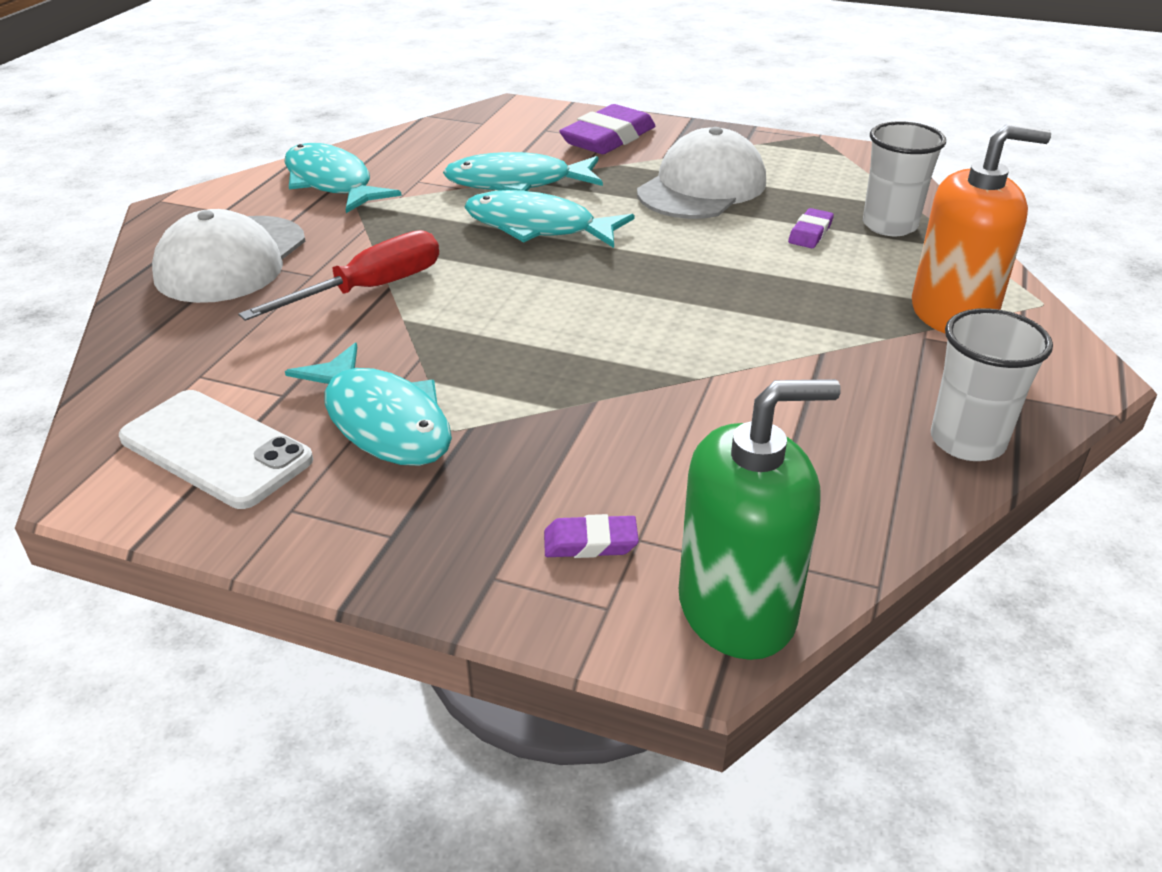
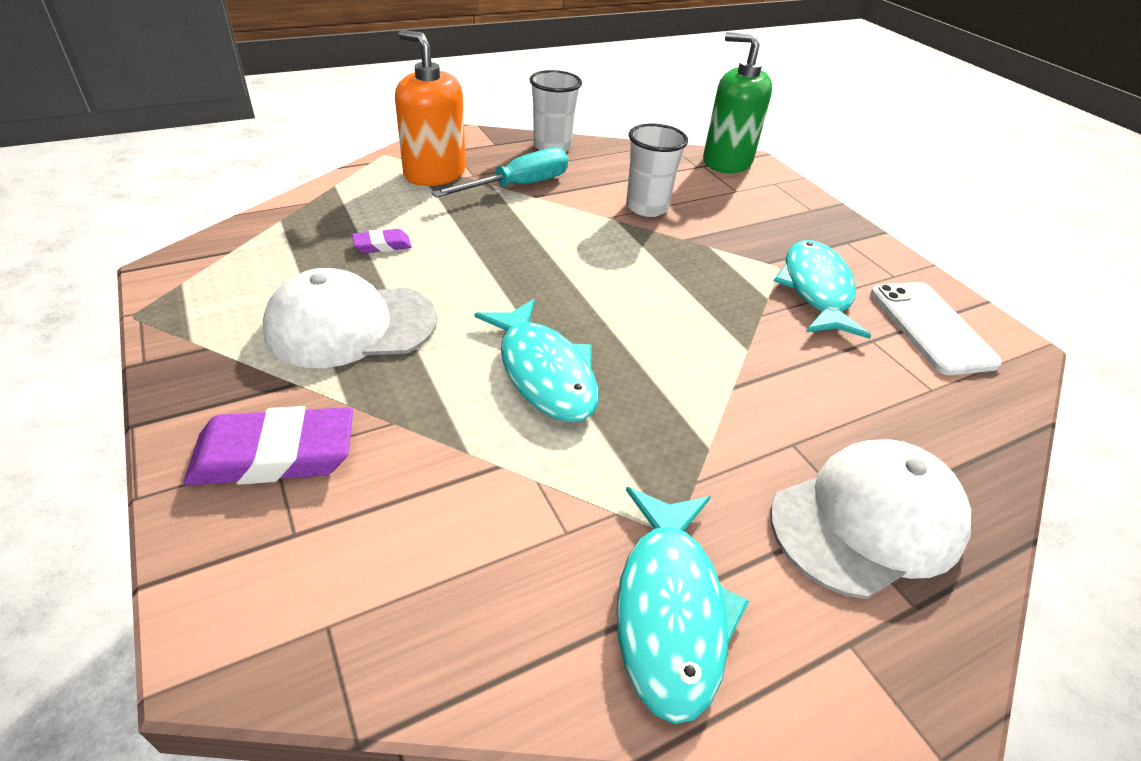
camera: 140 degrees left, 5 degrees up
red screwdriver [238,230,439,321] -> none
turquoise fish [443,152,603,191] -> none
purple eraser [544,514,639,558] -> none
white cup [863,121,946,236] -> white cup moved to [626,123,688,217]
none -> turquoise screwdriver [431,148,568,198]

